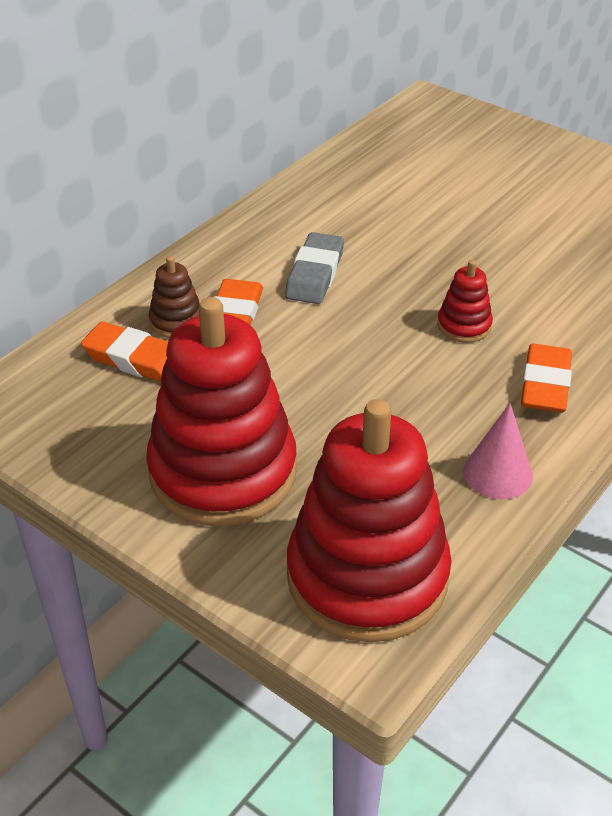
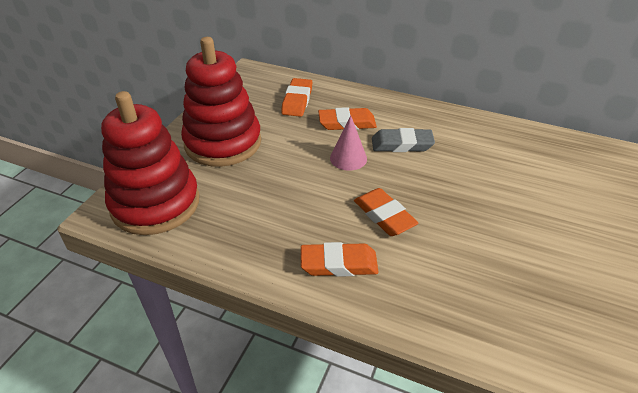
camera: 75 degrees right, 0 degrees up
brown stacking toy [149,256,200,338] -> none
red stacking toy [437,260,493,343] -> orange eraser [354,188,418,236]
pink cone [463,403,533,499] -> pink cone moved to [330,115,367,171]

